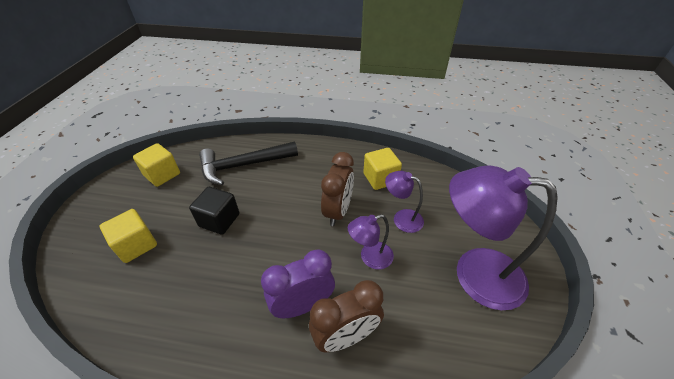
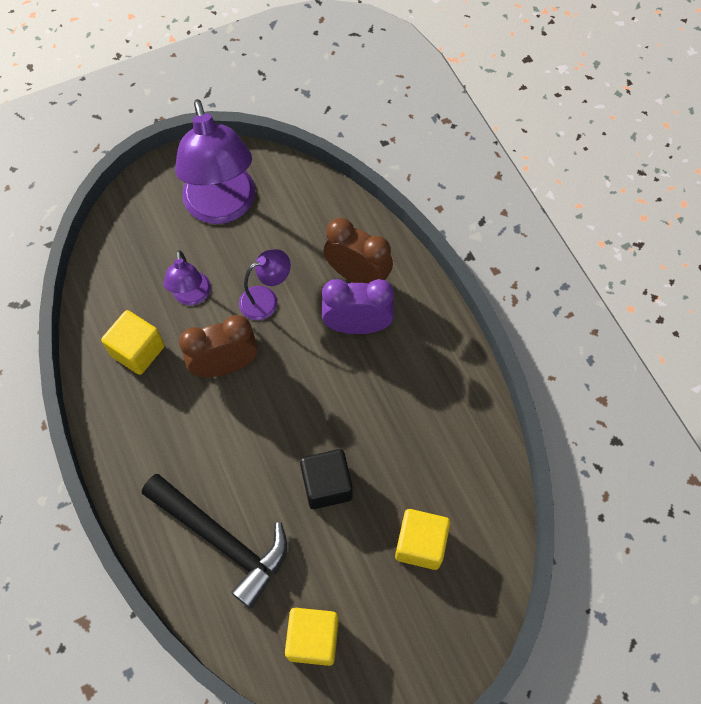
camera: 125 degrees left, 20 degrees up
purple clock [261,249,335,318] -> purple clock turned 150 degrees clockwise [322,279,394,334]
purple lamp [348,214,394,269] -> purple lamp turned 60 degrees counterclockwise [239,249,291,320]

